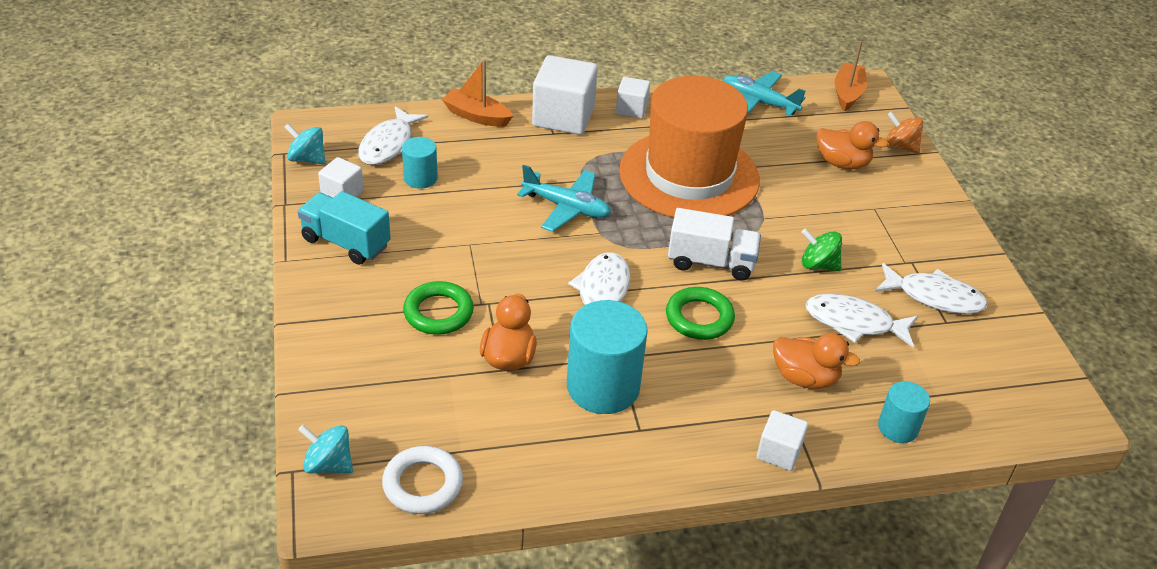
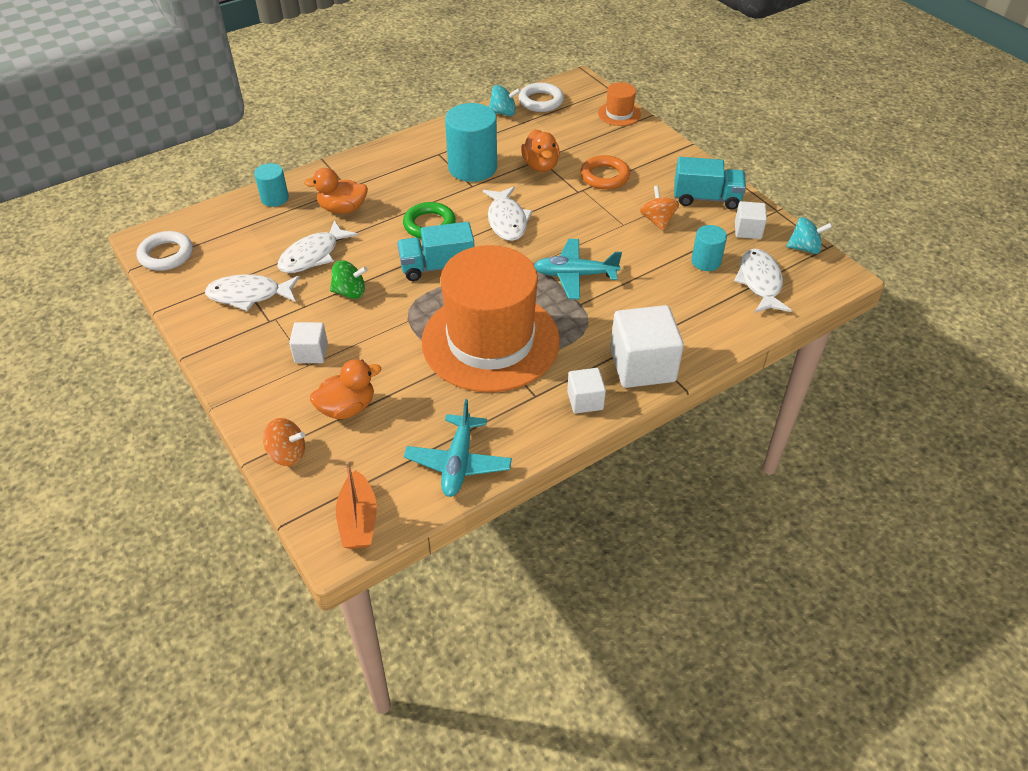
camera: 160 degrees right, 5 degrees up
turquoise spinning top [298,425,353,474] -> turquoise spinning top moved to [489,85,521,116]
green ring [403,281,474,335] -> orange ring [580,155,630,190]
orange boat [442,60,513,127] -> none
white truck [668,208,761,281] -> turquoise truck [397,222,474,281]
turquoise plane [722,71,805,116] -> turquoise plane turned 90 degrees clockwise [404,399,512,497]
white cube [757,410,808,471] -> white cube moved to [289,322,328,363]
white fish [805,294,918,347] -> white fish turned 135 degrees clockwise [278,221,358,273]
orange duck [817,121,888,169] -> orange duck turned 150 degrees clockwise [310,359,381,419]
none -> white ring [137,231,193,271]
none -> orange hat [598,82,641,126]
none -> orange spinning top [640,186,679,231]

